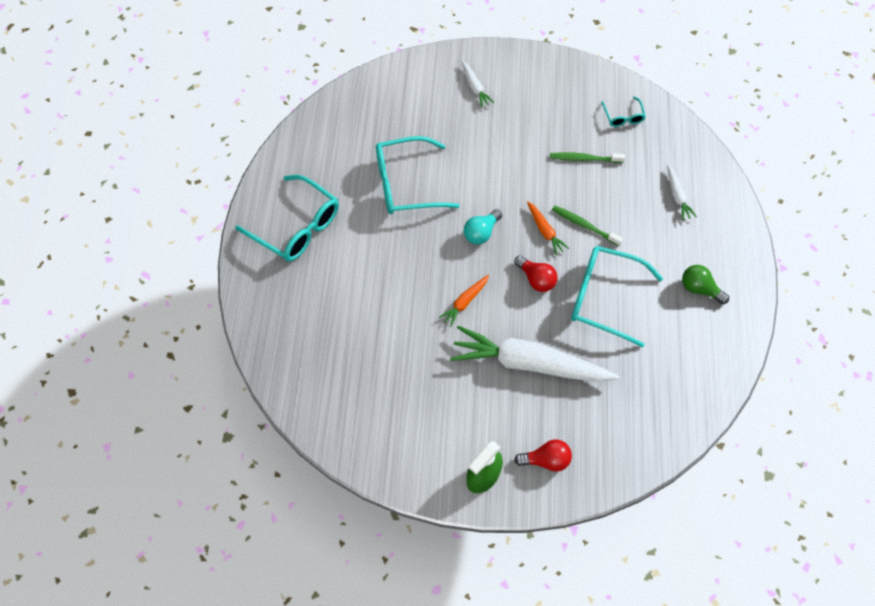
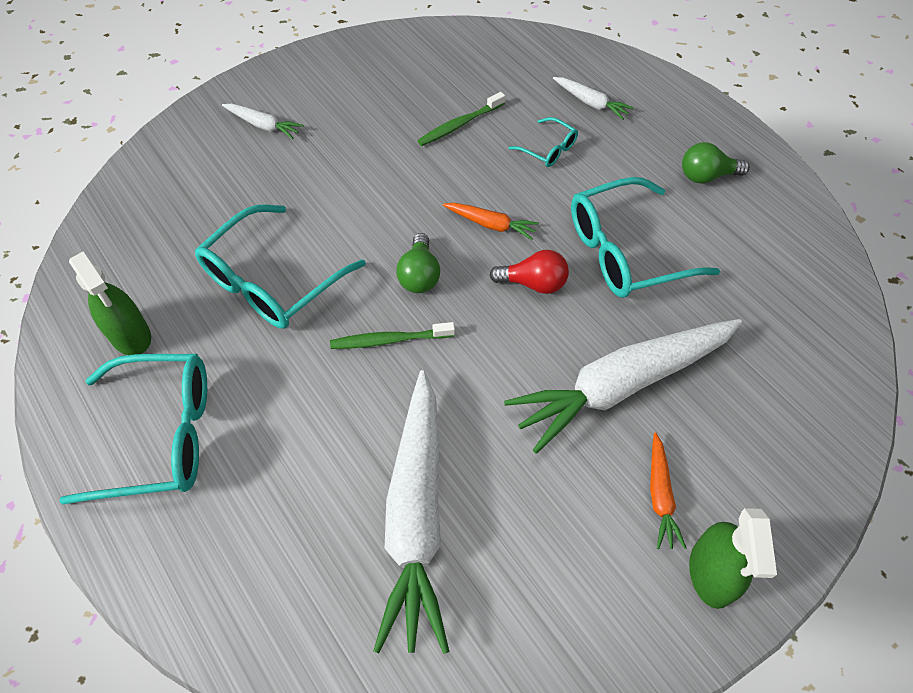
camera: 40 degrees left, 5 degrees down
orange carrot [439,275,489,327] -> orange carrot moved to [650,432,686,549]
turquoise light bulb [464,209,502,245] -> green light bulb [396,233,440,293]
red light bulb [514,439,572,472] -> none
green toothbrush [552,206,623,246] -> green toothbrush moved to [330,322,455,349]
turquoise glasses [601,97,646,127] -> turquoise glasses moved to [509,117,578,167]
none -> green spray bottle [69,252,151,355]
none -> white carrot [373,370,449,654]

